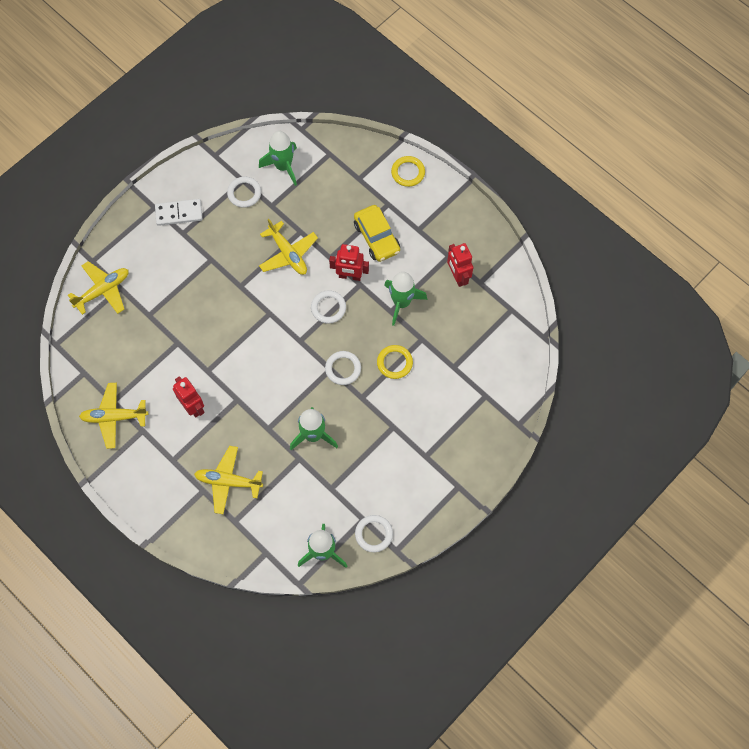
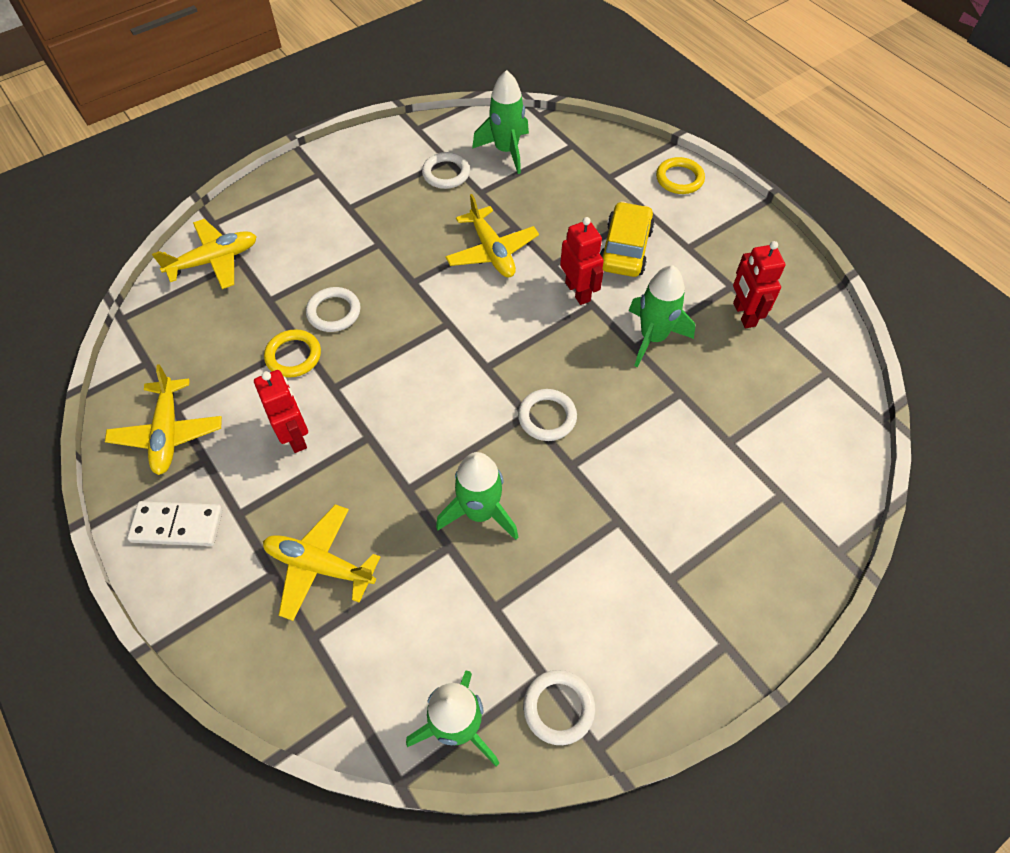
camera: 10 degrees right, 10 degrees down
yellow plane [79,383,148,449] -> yellow plane turned 105 degrees counterclockwise [105,364,222,475]
white domino [155,199,202,226] -> white domino moved to [127,501,223,546]
white ring [311,290,346,324] -> white ring moved to [306,287,361,332]
red robot [329,244,369,281] -> red robot turned 135 degrees counterclockwise [560,217,604,305]
yellow car [354,205,400,262] -> yellow car turned 150 degrees counterclockwise [600,201,654,277]
yellow ring [377,345,413,379] -> yellow ring moved to [264,329,321,377]

